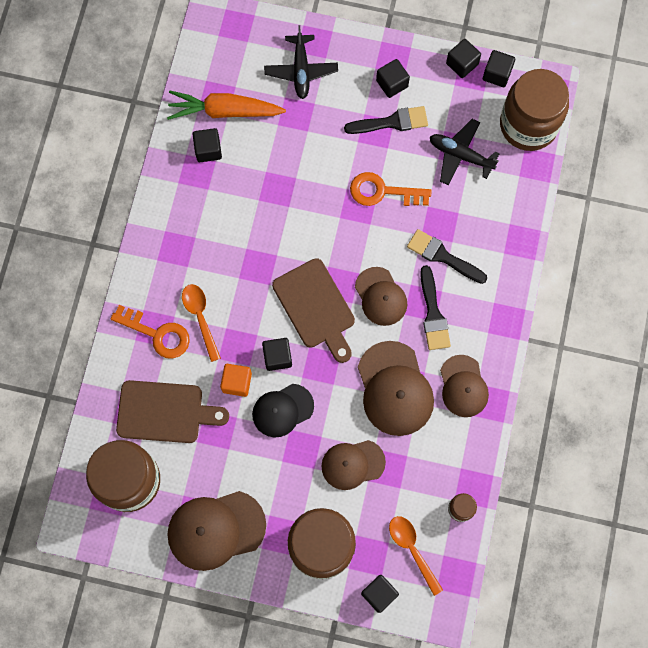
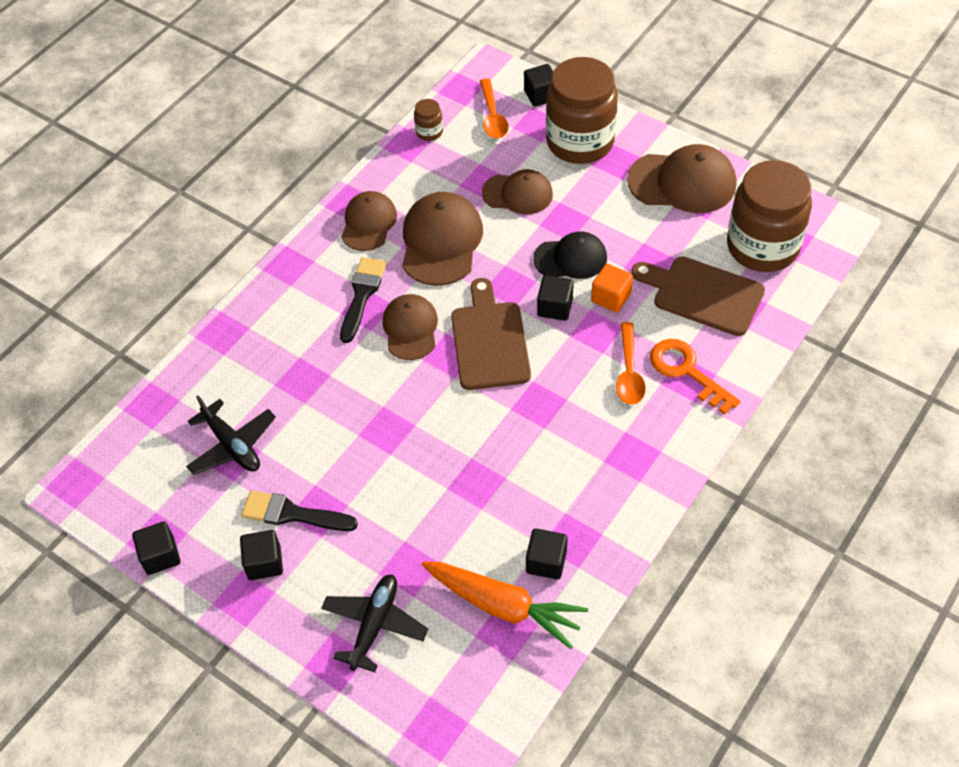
camera: 155 degrees left, 20 degrees down
orange key [350,172,432,206] -> none
black brush [407,229,487,284] -> none
black cube [483,50,515,87] -> none
brown jar [500,69,569,151] -> none

